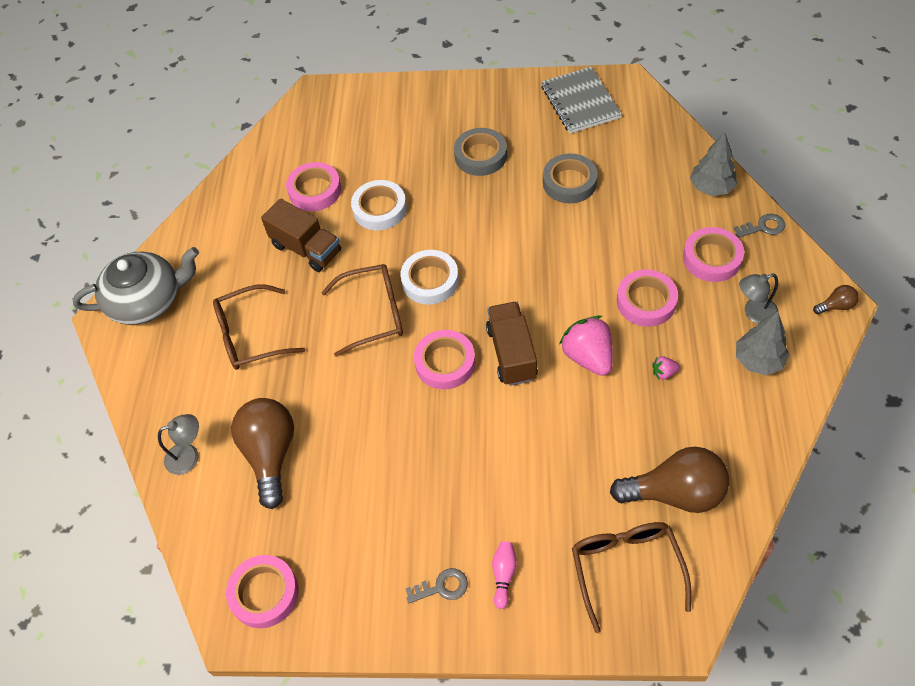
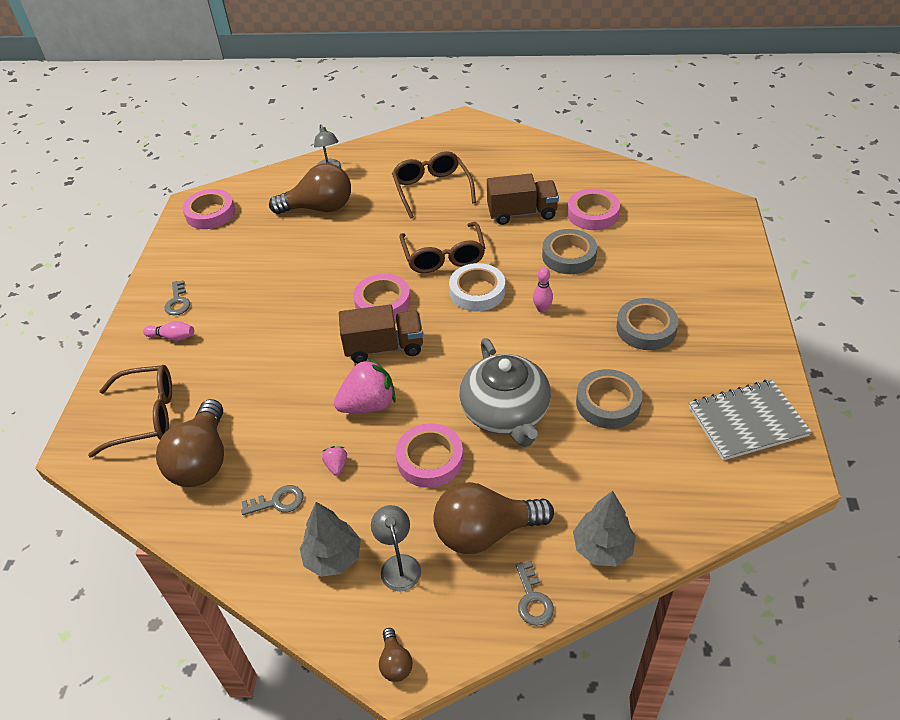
camera: 90 degrees right, 10 degrees down
grey teapot [72,247,199,325] -> grey teapot moved to [459,338,551,447]
brown truck [261,199,341,272] -> brown truck turned 135 degrees counterclockwise [487,174,559,225]
white tape [351,180,407,230] -> grey tape [542,229,597,274]
pink tape [683,227,744,282] -> brown light bulb [433,482,554,554]
none -> grey key [241,485,304,515]
none -> pink bowling pin [533,268,553,313]

